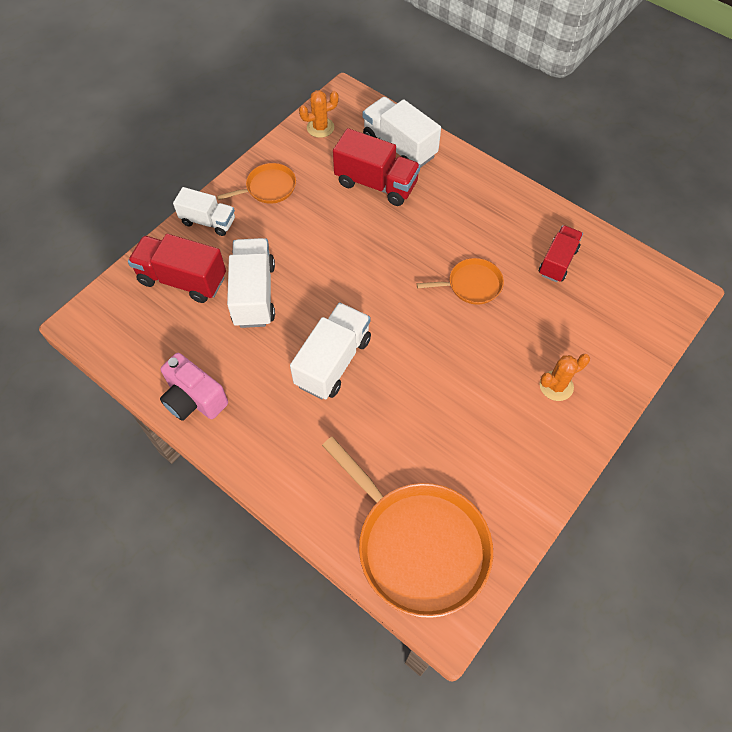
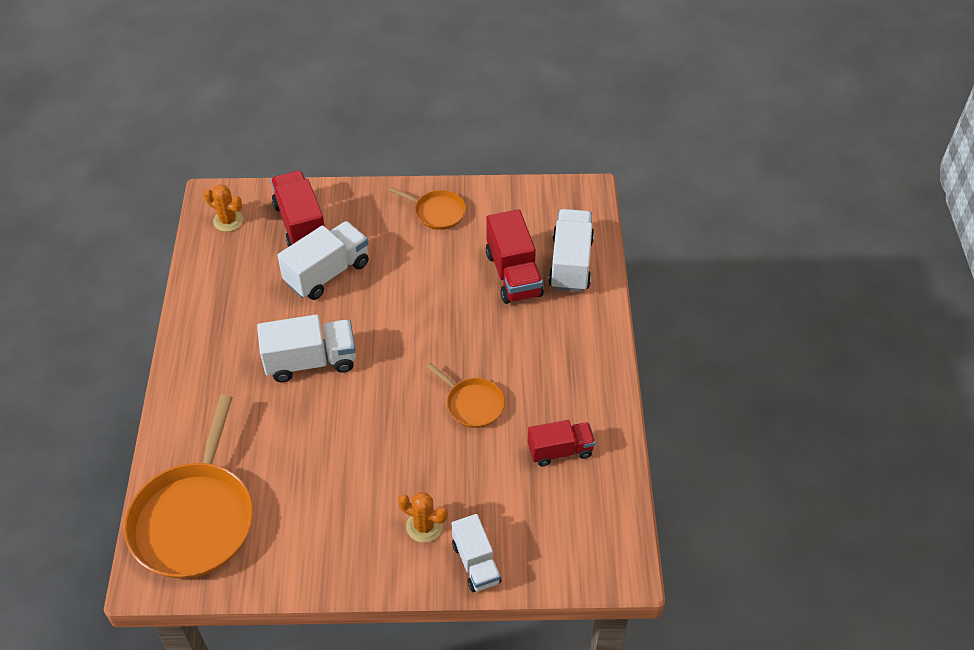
camera: 50 degrees right, 10 degrees down
pink camera [160,353,228,421] -> none
white truck [173,187,235,236] -> white truck moved to [452,514,501,592]
orange cactus [299,90,339,138] -> orange cactus moved to [204,184,243,232]

